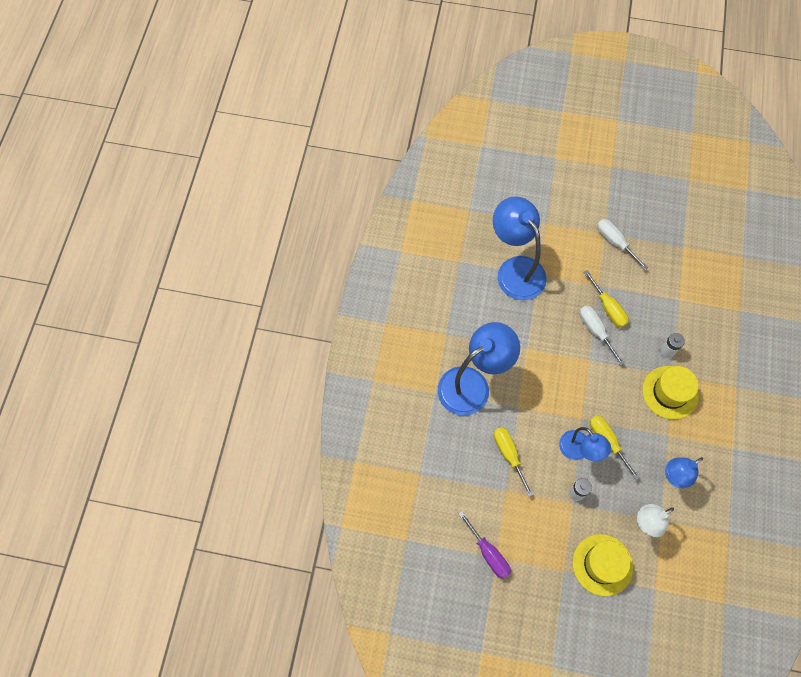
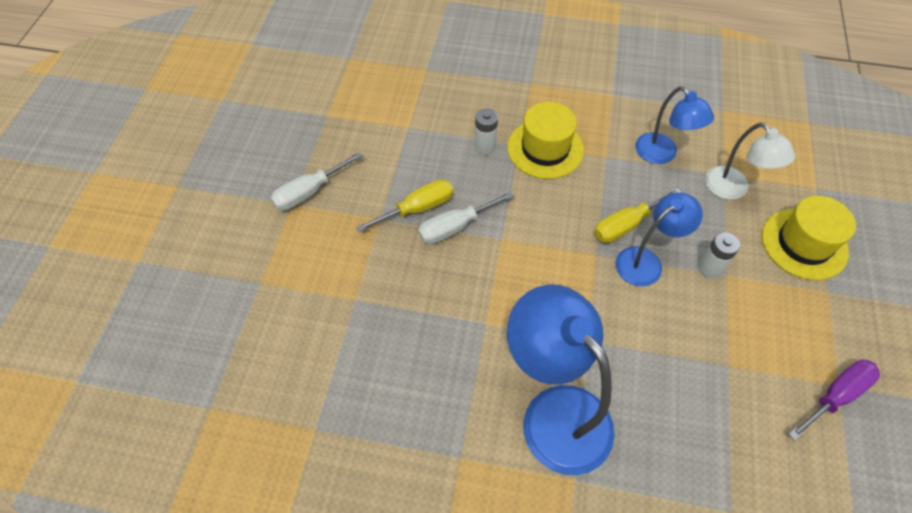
camera: 90 degrees left, 10 degrees down
blue lamp [493,197,547,300] -> none
yellow screwdriver [494,427,533,497] -> none

